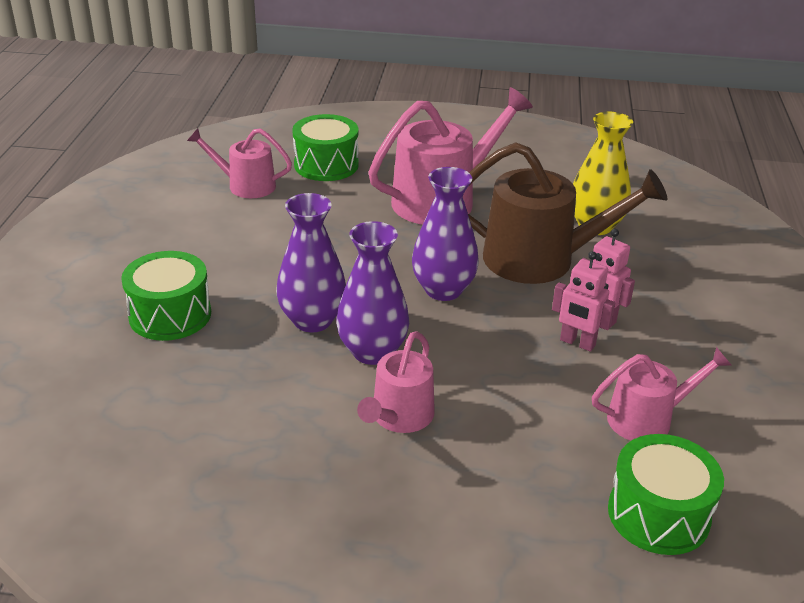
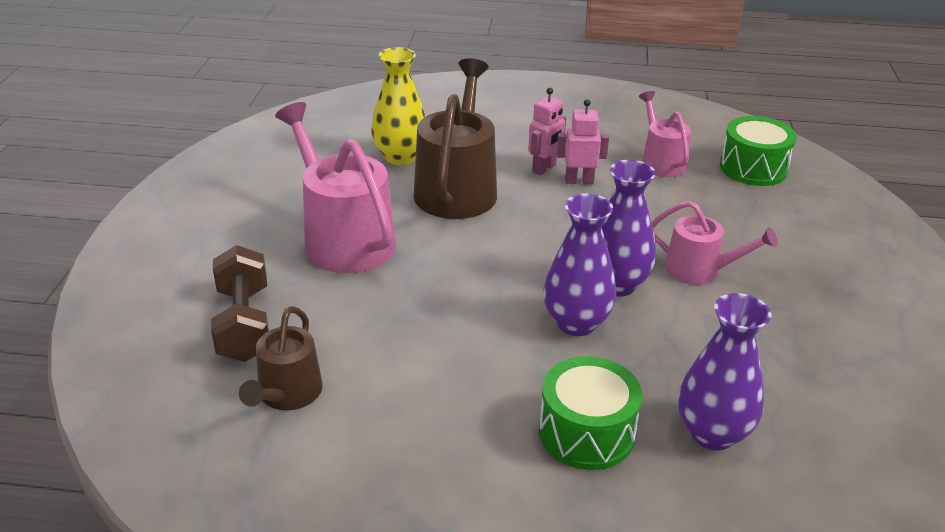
camera: 90 degrees left, 0 degrees up
pink watering can [187,128,292,198] -> brown watering can [239,306,323,410]
green drum [292,114,359,181] -> brown dumbbell [211,245,269,362]
purple vase [412,167,479,301] -> purple vase moved to [678,293,771,450]
pink robot [552,251,615,352] -> pink robot turned 120 degrees counterclockwise [557,99,609,184]

